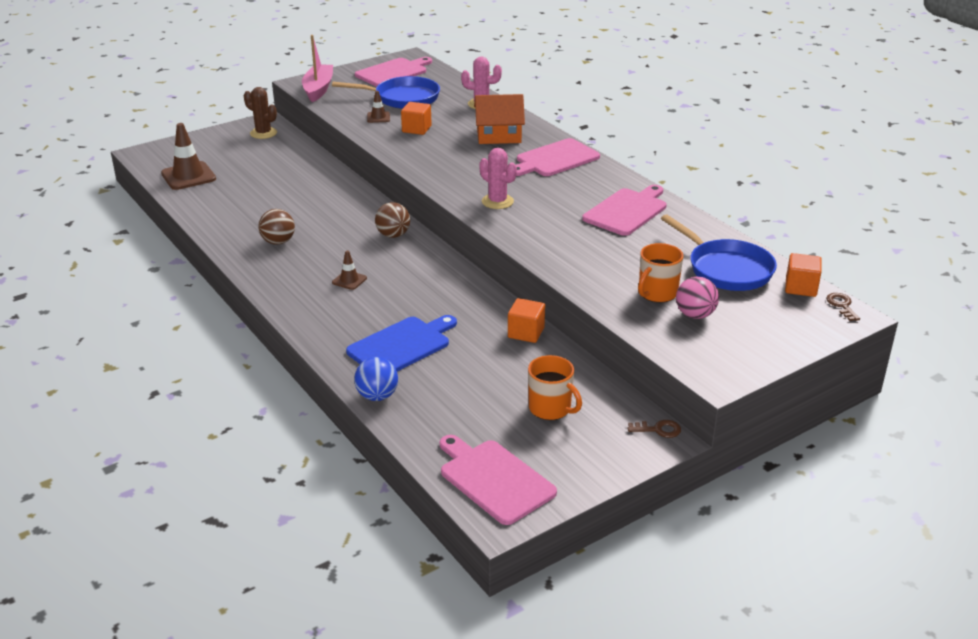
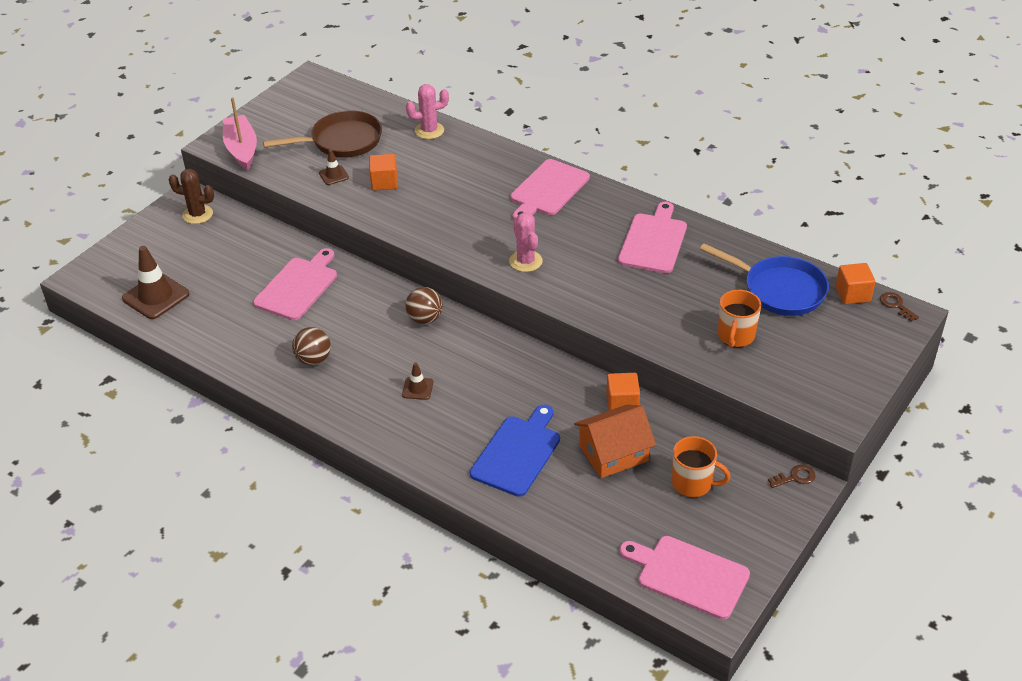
camera: 20 degrees left, 10 degrees up
blue pan [332,76,440,109] -> brown pan [263,110,382,158]
blue ball [354,357,398,401] -> none
pink cutting board [355,57,432,87] -> pink cutting board moved to [253,248,337,320]
orange house [474,94,525,144] -> orange house moved to [574,404,656,478]
pink cactus [479,148,517,209] -> pink cactus turned 45 degrees clockwise [509,212,543,272]
pink ball [676,277,719,319] -> none

